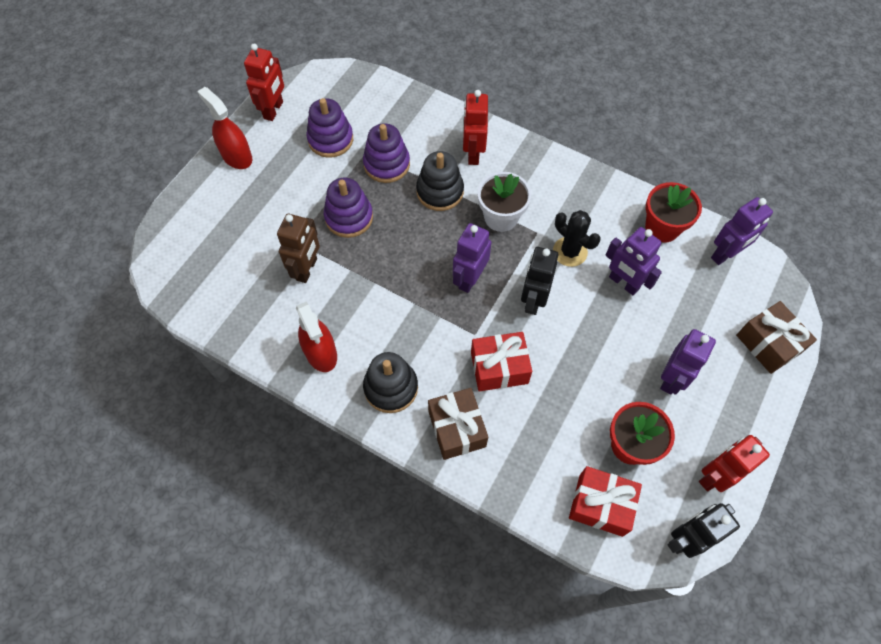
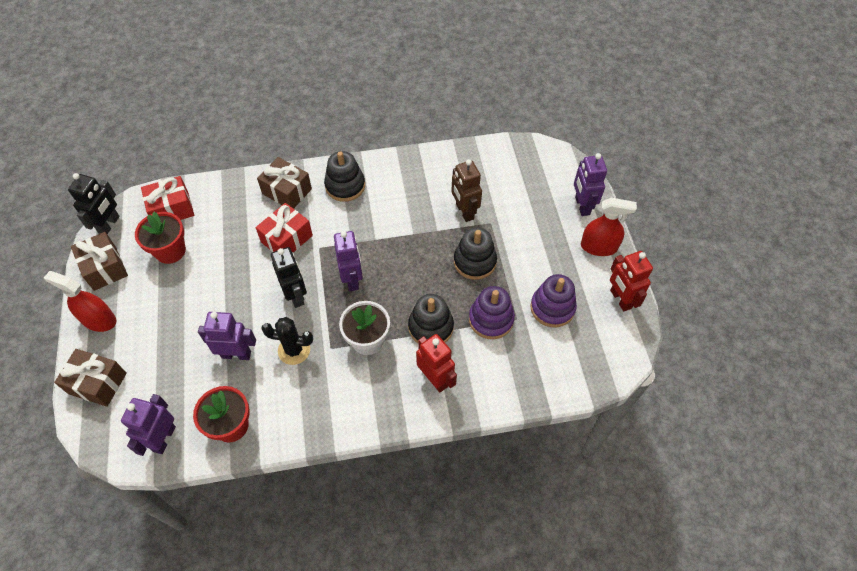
camera: 140 degrees right, 5 degrees down
red spray bottle [296,301,337,372] -> red spray bottle moved to [44,271,116,332]
purple stacking toy [324,178,373,238] -> black stacking toy [454,227,497,280]
purple robot [660,329,716,395] -> purple robot moved to [574,153,607,216]
red robot [699,435,770,492] -> brown gift [71,232,128,291]

